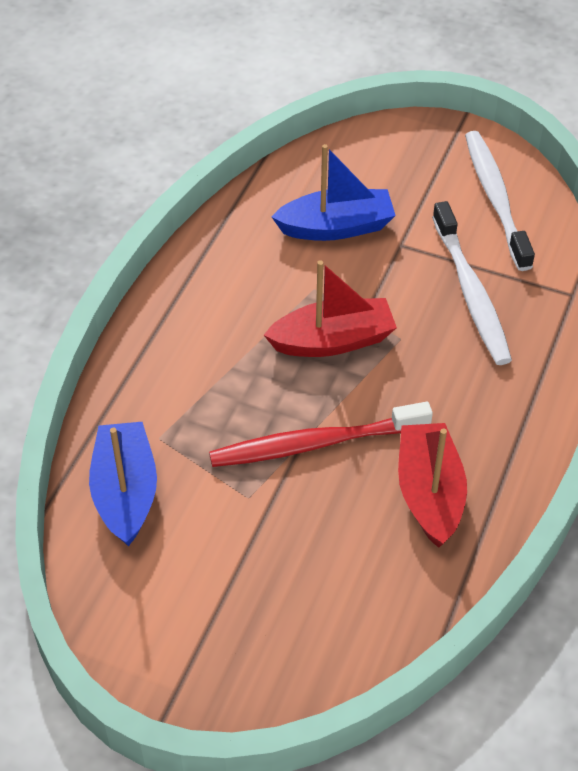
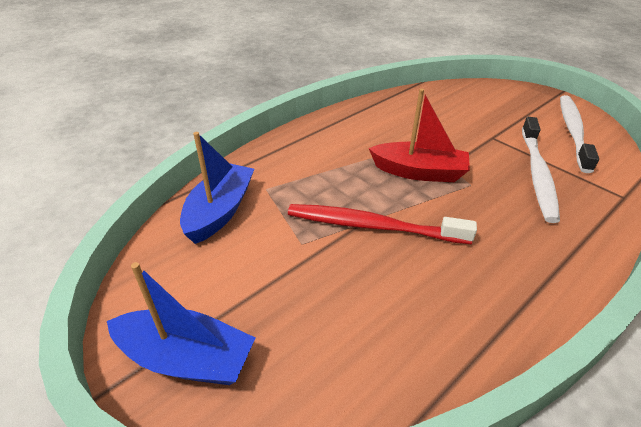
camera: 25 degrees right, 10 degrees down
blue boat [271,144,396,241] -> blue boat moved to [107,262,255,385]
red boat [398,423,467,548] -> none

